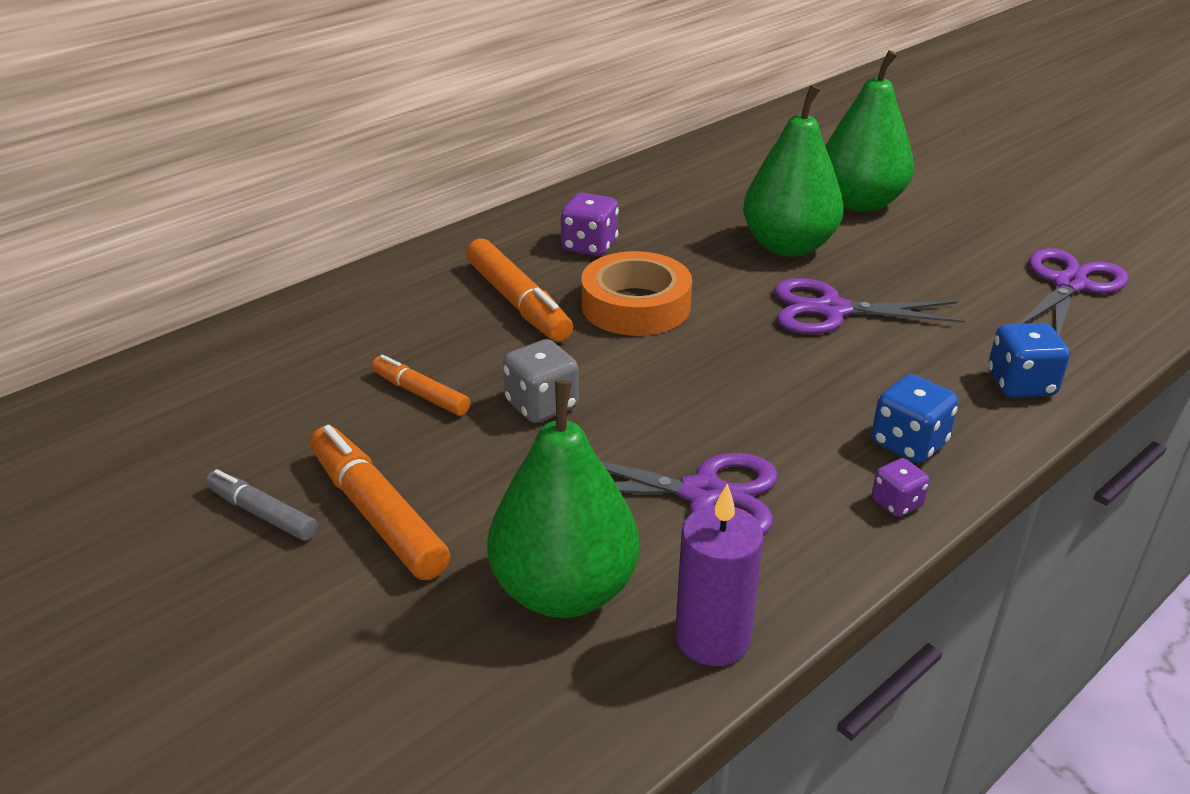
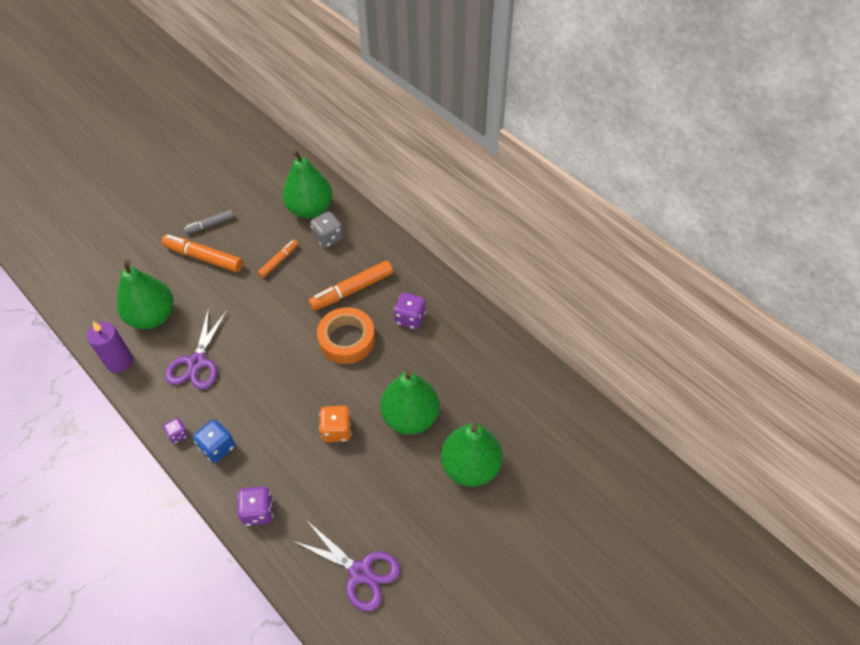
camera: 90 degrees right, 20 degrees up
grey marker [205,469,318,541] -> grey marker turned 150 degrees counterclockwise [183,210,234,234]
orange marker [310,425,450,580] -> orange marker turned 120 degrees counterclockwise [162,234,243,272]
grey dice [503,339,579,423] -> grey dice moved to [310,211,343,248]
purple scissors [774,278,965,334] -> orange dice [319,406,352,442]
blue dice [988,323,1070,398] -> purple dice [237,486,273,526]
none -> green pear [282,149,332,219]

